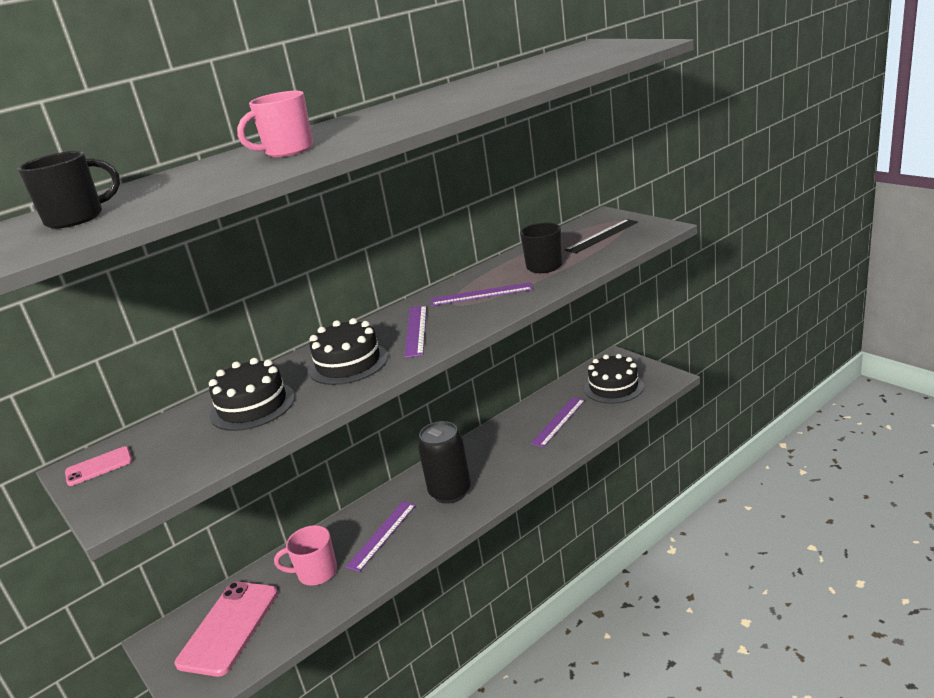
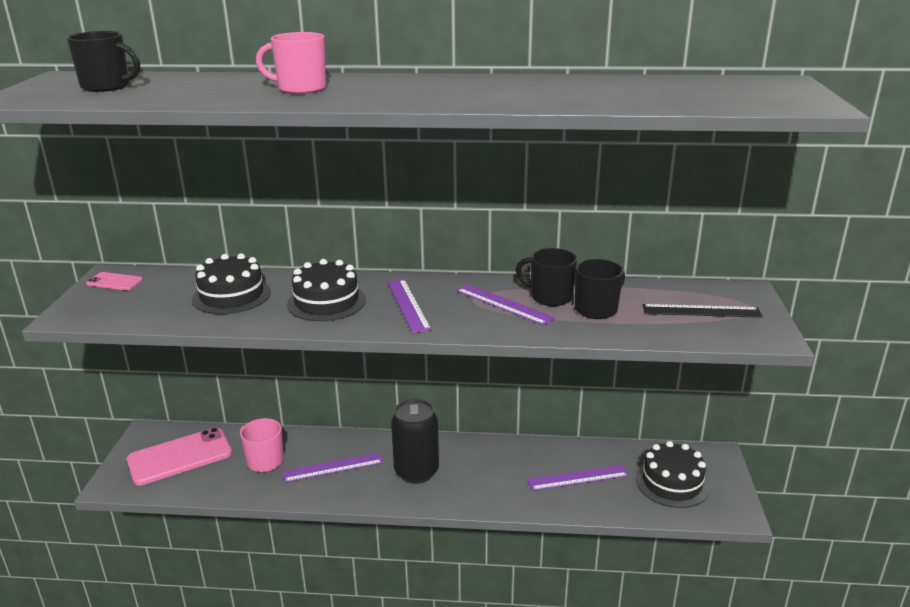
camera: 40 degrees right, 0 degrees up
purple ruler [404,305,427,358] -> purple ruler turned 60 degrees counterclockwise [387,279,432,333]
none -> black mug [516,248,577,306]

